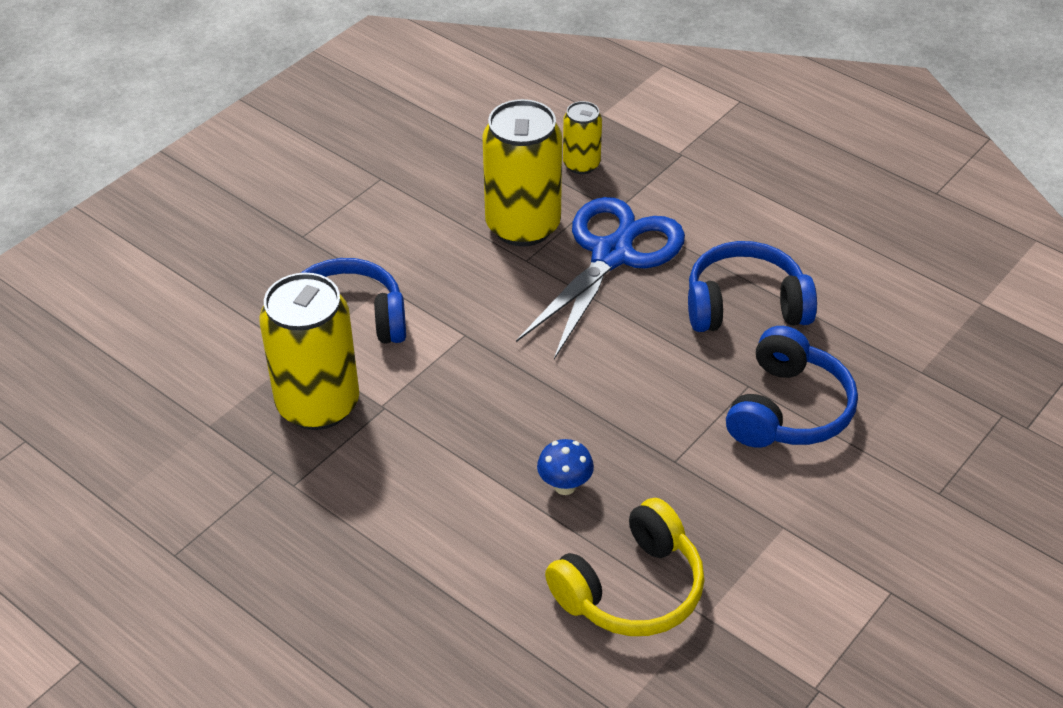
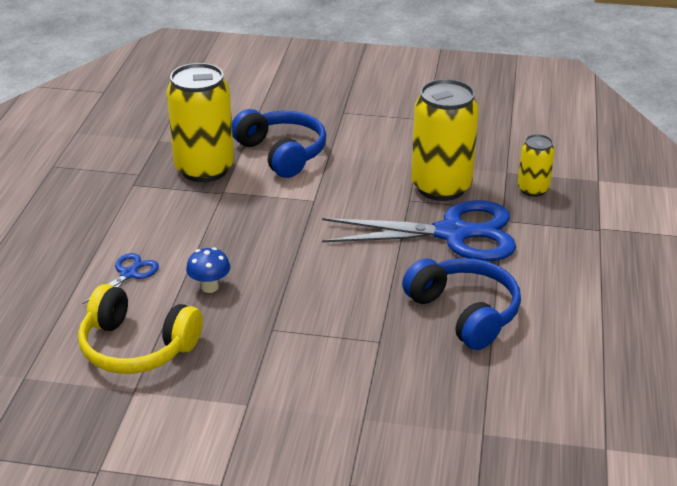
camera: 60 degrees right, 10 degrees down
blue headphones [726,326,858,448] -> none
none -> blue scissors [82,253,159,304]

